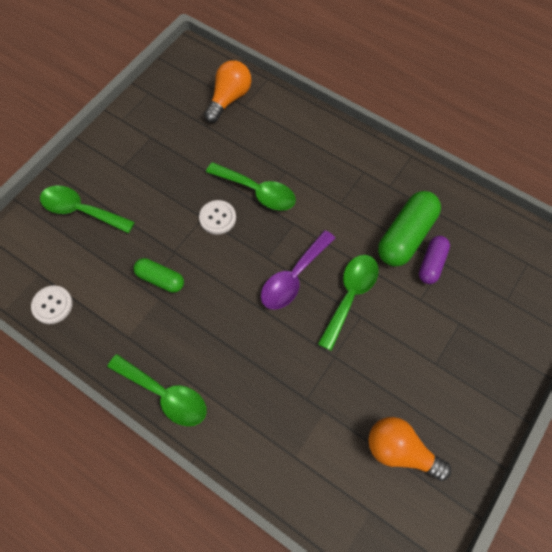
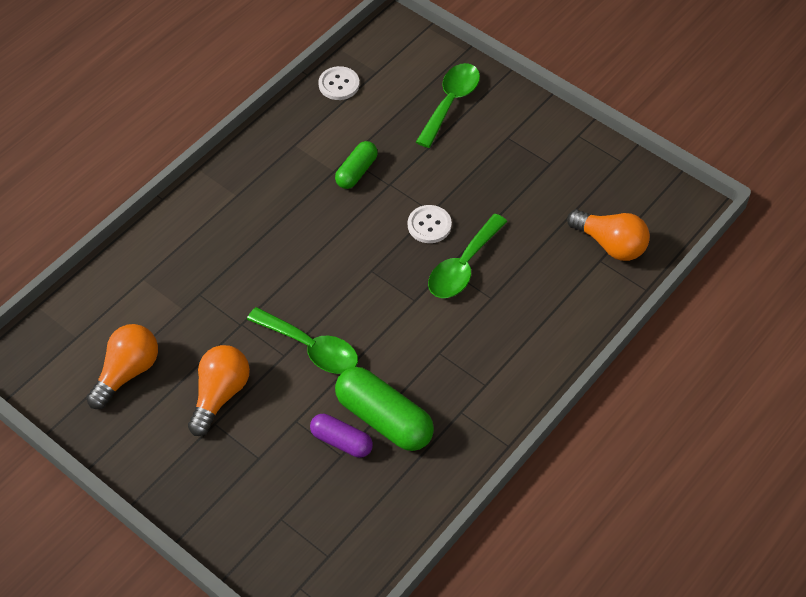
camera: 95 degrees right, 10 degrees down
green spoon [107,354,206,426] -> none
purple spoon [261,230,335,310] -> none
none -> orange light bulb [188,345,250,436]

